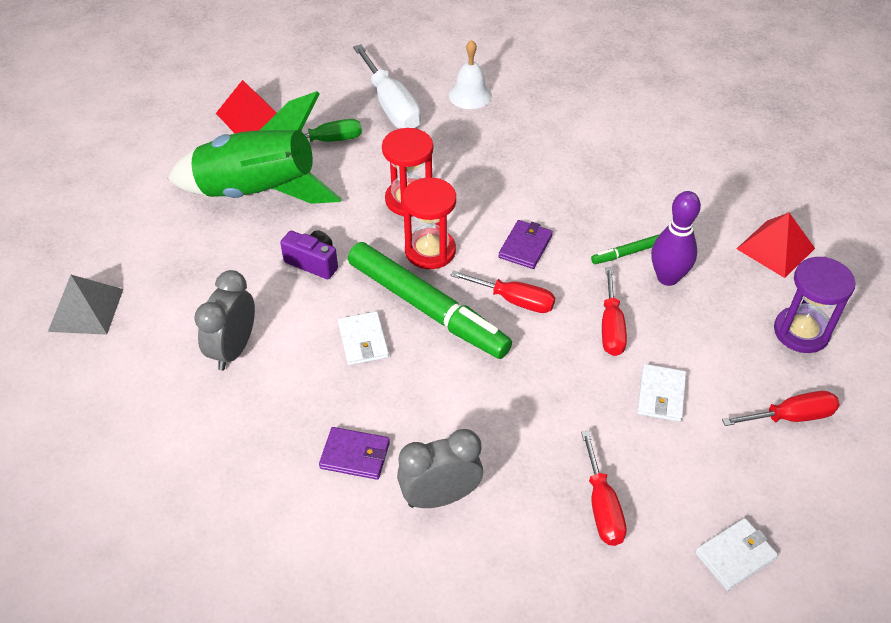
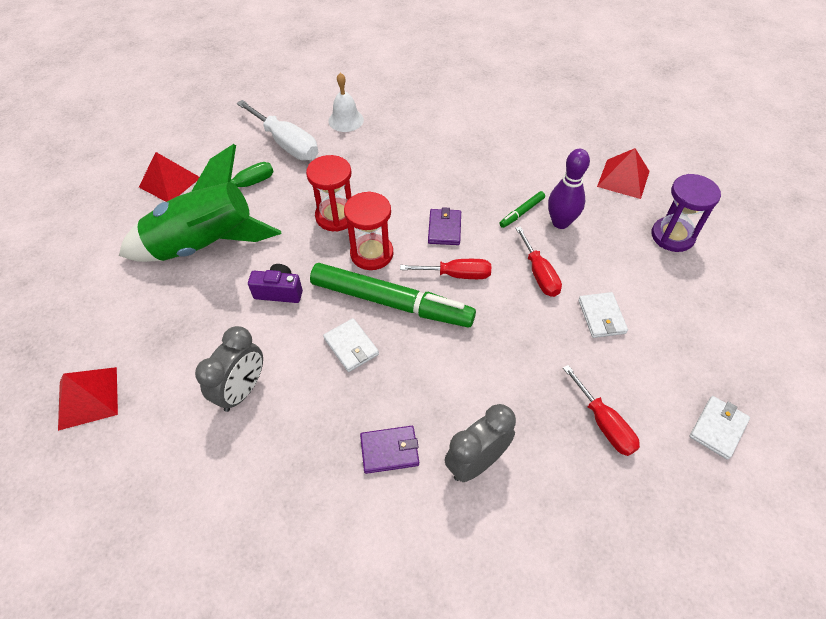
camera: 20 degrees left, 5 degrees up
grey pyramid [48,275,123,335] -> red pyramid [58,367,118,431]
grey clock [194,270,255,371] -> grey clock turned 150 degrees counterclockwise [195,326,263,412]
red screwdriver [722,391,840,426] -> none

